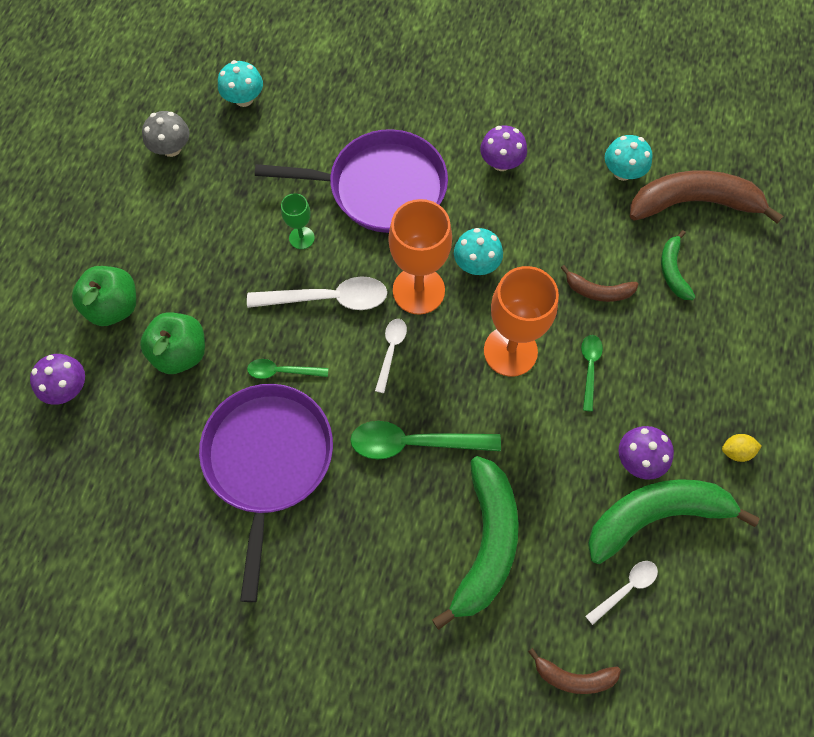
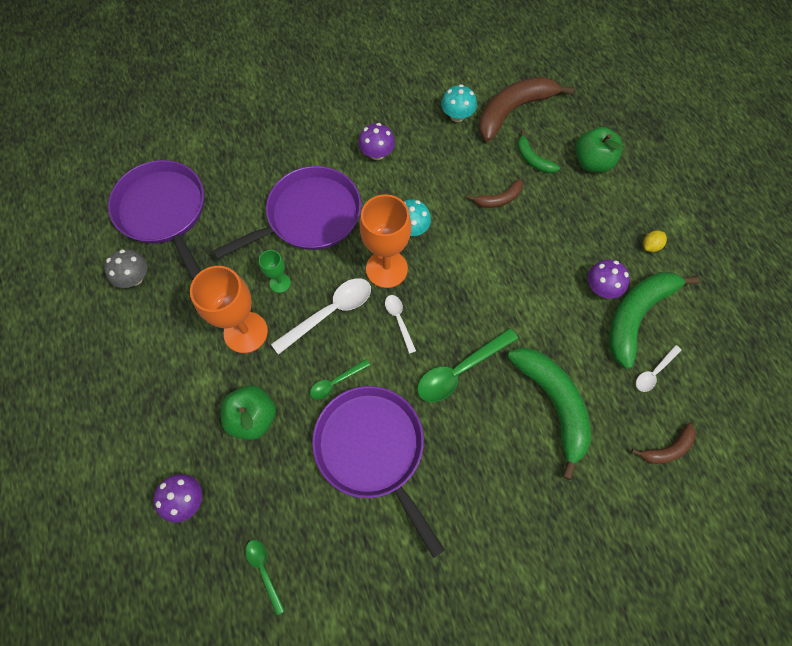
camera: 35 degrees left, 0 degrees up
green apple [72,266,136,326] -> green apple moved to [575,127,623,173]
turquoise mushroom [218,60,263,107] -> purple pan [108,160,204,280]
orange goblet [484,266,559,377] -> orange goblet moved to [190,266,268,353]
green spoon [581,335,603,412] -> green spoon moved to [245,540,285,615]
white spoon [585,561,658,625] -> white spoon turned 150 degrees counterclockwise [636,345,682,392]

